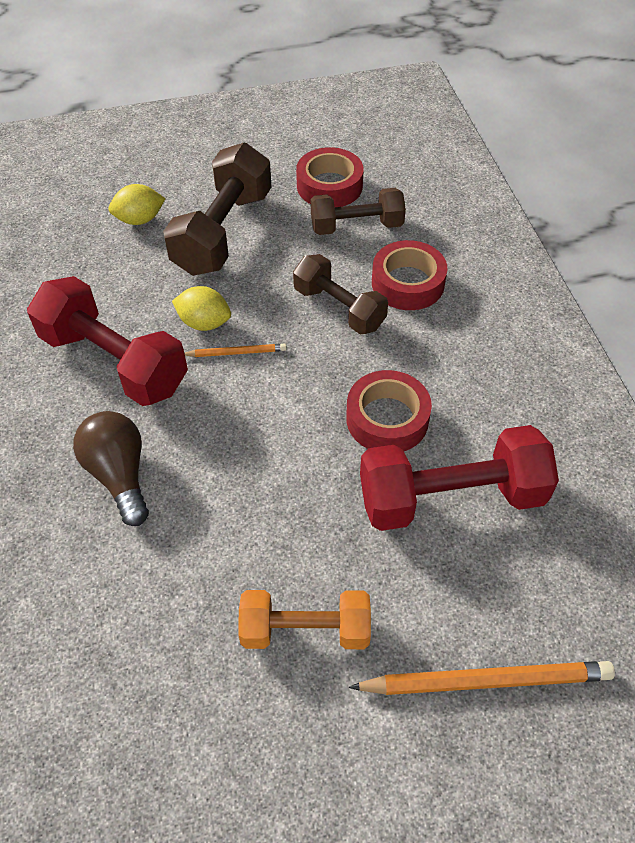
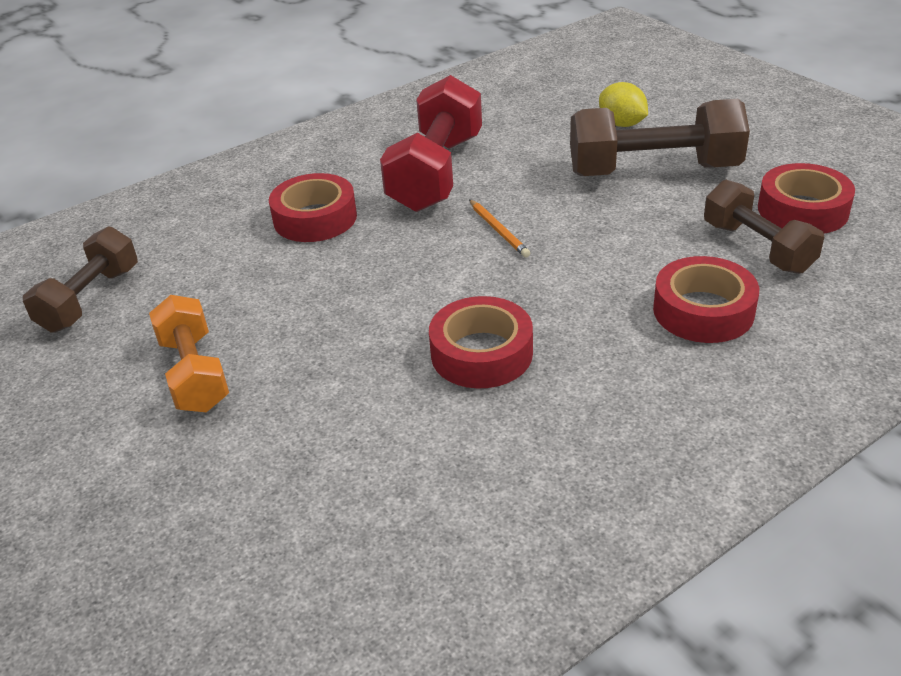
camera: 70 degrees right, 15 degrees down
brown light bulb [73,411,149,526] -> red tape [269,173,357,242]
yellow lemon [172,286,231,331] -> none
brown dumbbell [293,254,388,334] -> brown dumbbell moved to [23,227,138,333]
orange pencil [349,661,615,695] -> none
red dumbbell [360,425,559,531] -> none

